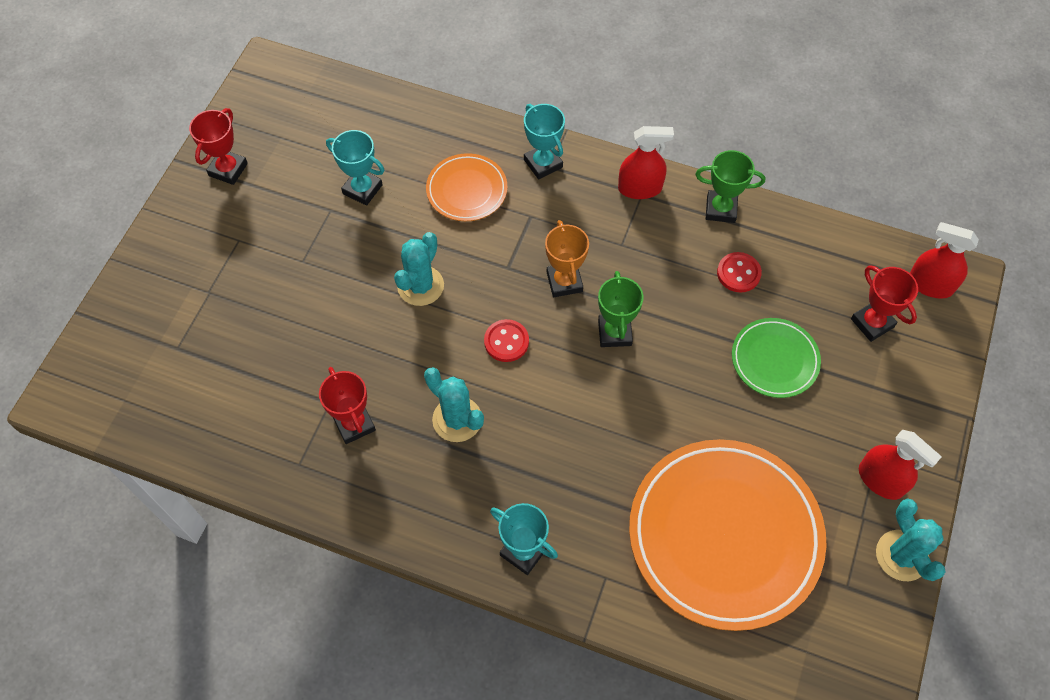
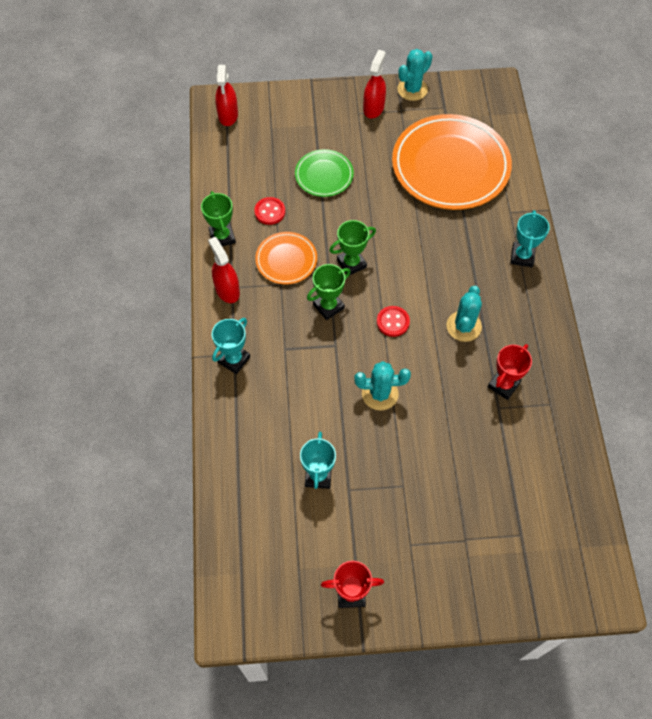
camera: 115 degrees left, 0 degrees up
orange plate [426,153,507,221] -> orange plate moved to [255,232,317,284]
orange trophy [545,220,589,297] -> green trophy [307,264,351,320]
red trophy [851,265,918,342] -> none

